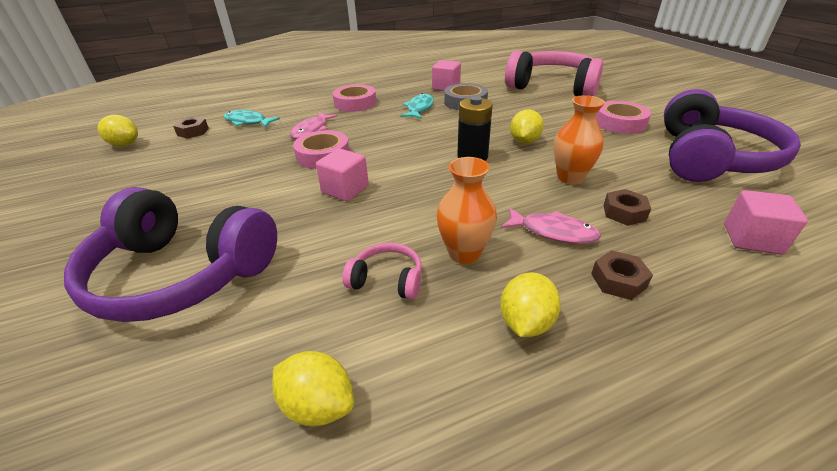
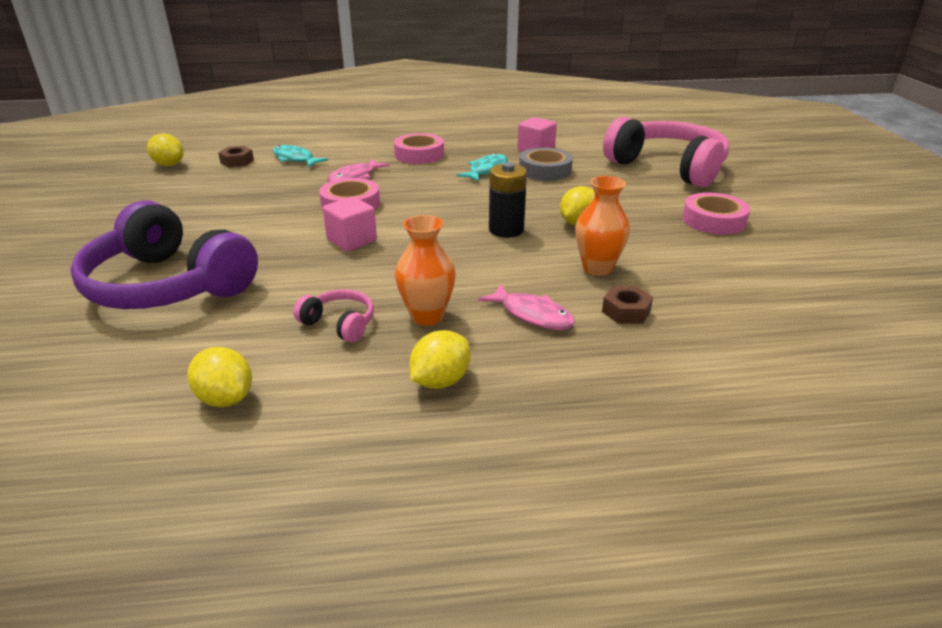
camera: 15 degrees right, 5 degrees down
brown nut [591,250,653,300] -> none
purple headphones [664,89,801,182] -> none
pink cube [724,190,808,255] -> none

